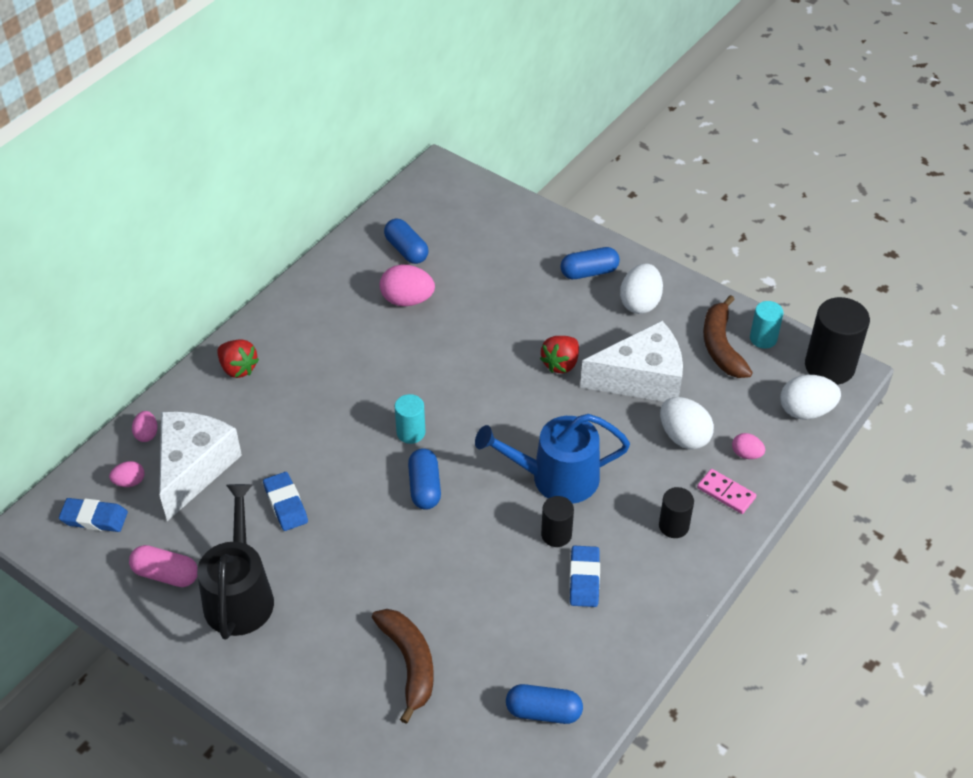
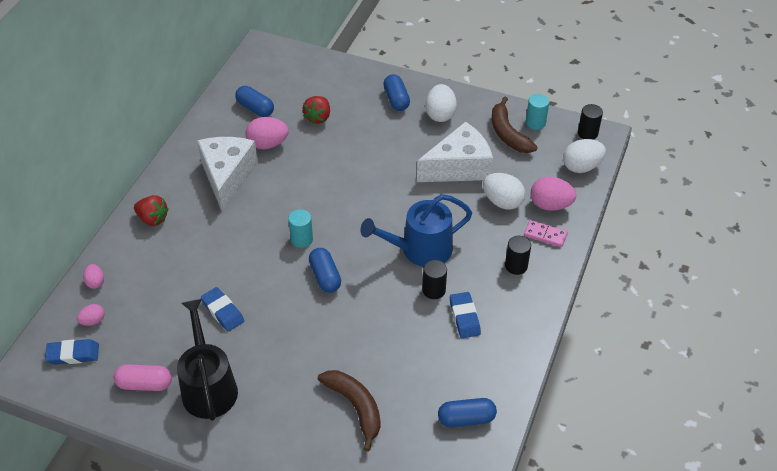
camera: 15 degrees left, 0 degrees up
white cheese [159,411,242,521] -> white cheese moved to [197,137,258,213]
red strawberry [540,336,579,373] -> red strawberry moved to [303,96,330,124]
blue capsule [561,247,620,279] -> blue capsule turned 75 degrees counterclockwise [383,74,410,111]
pink egg [732,433,765,459] -> pink egg [531,176,576,211], size x1.80
black cylinder [805,297,870,385] -> black cylinder [578,104,603,140], size x0.56

